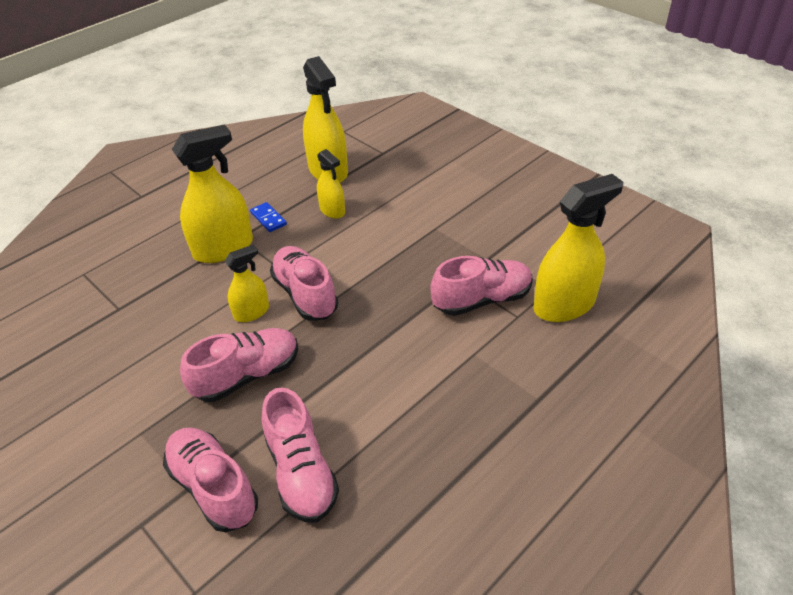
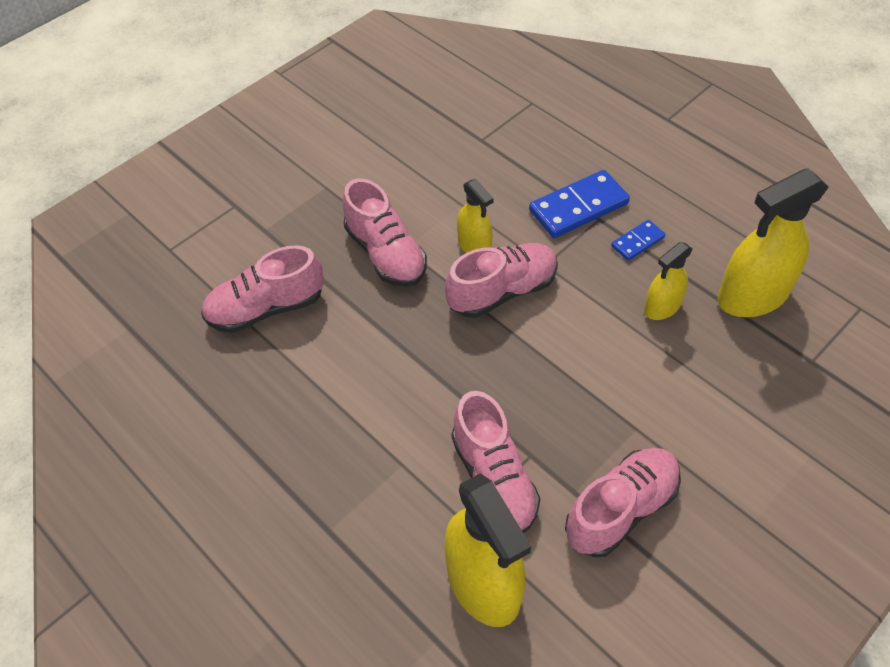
camera: 90 degrees right, 10 degrees up
pink shoe [163,427,258,532] -> pink shoe moved to [565,448,681,558]
yellow spray bottle [172,124,253,263] -> blue domino [529,170,630,238]

